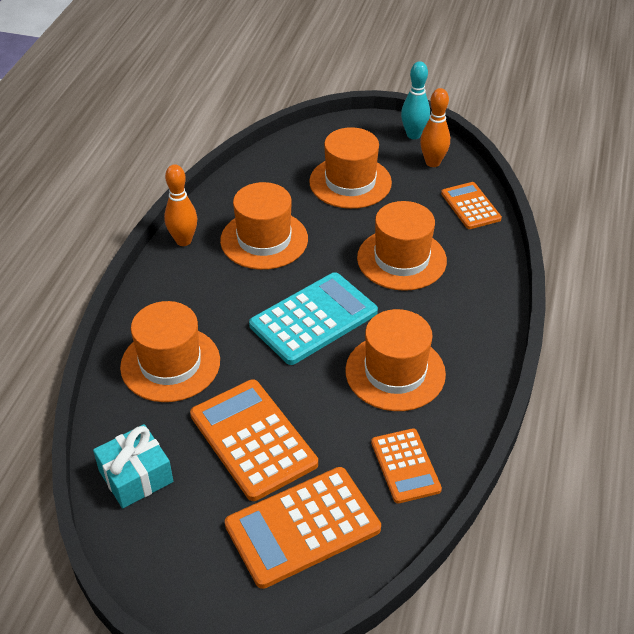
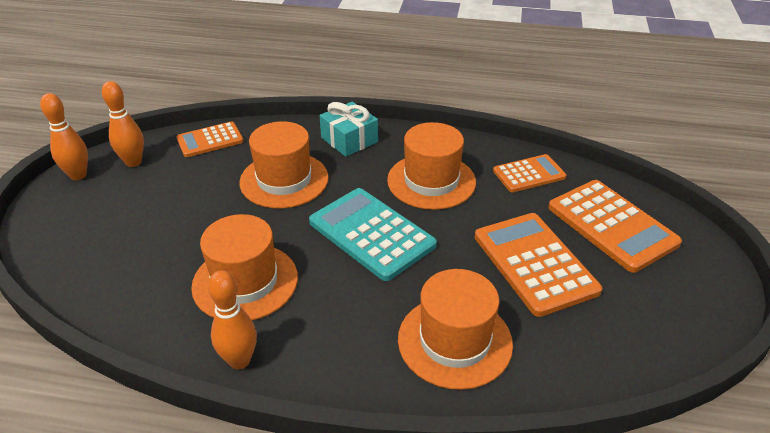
camera: 95 degrees left, 5 degrees down
turquoise gift [93,424,173,508] -> turquoise gift moved to [320,102,378,157]
orange calculator [190,379,318,501] -> orange calculator turned 105 degrees clockwise [475,213,602,317]
orange hat [309,127,392,209] -> none
turquoise bowling pin [401,61,430,139] -> orange bowling pin [40,93,88,180]

